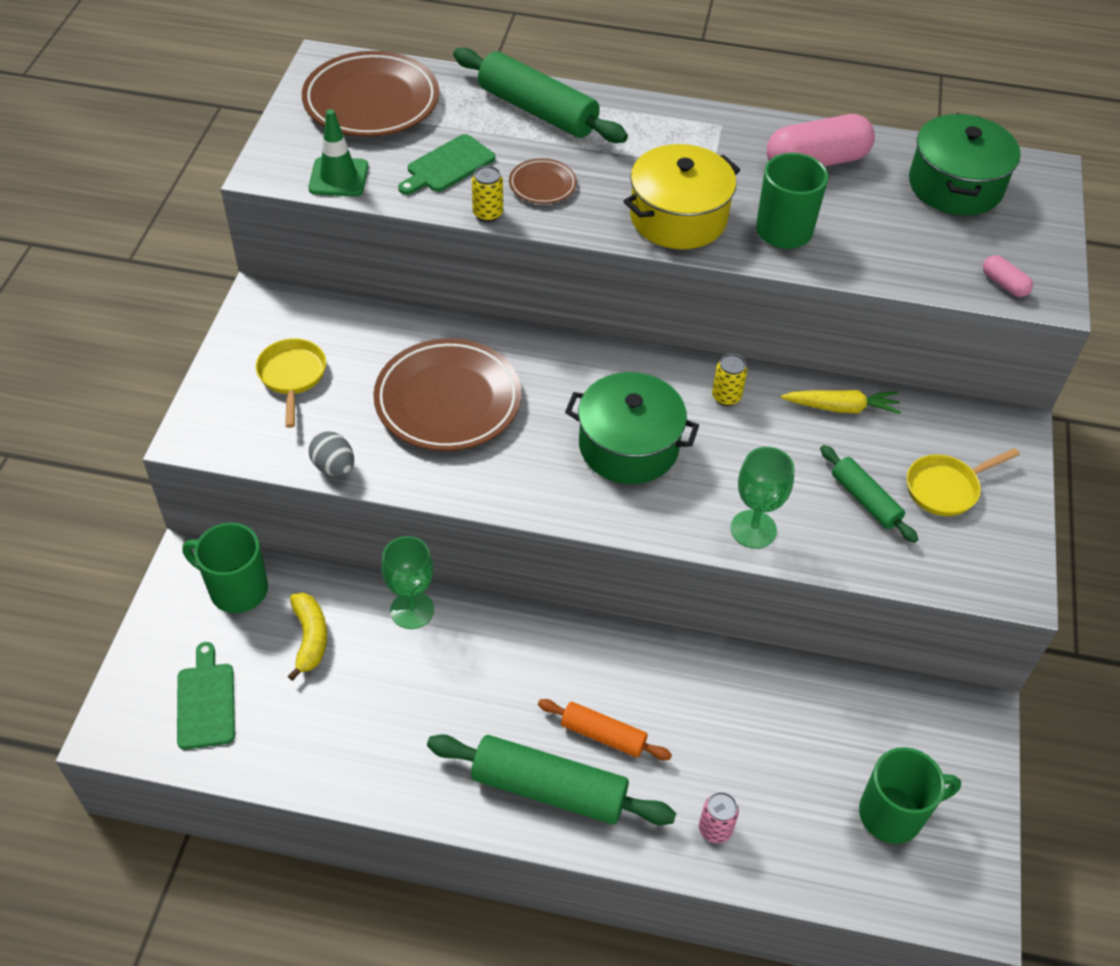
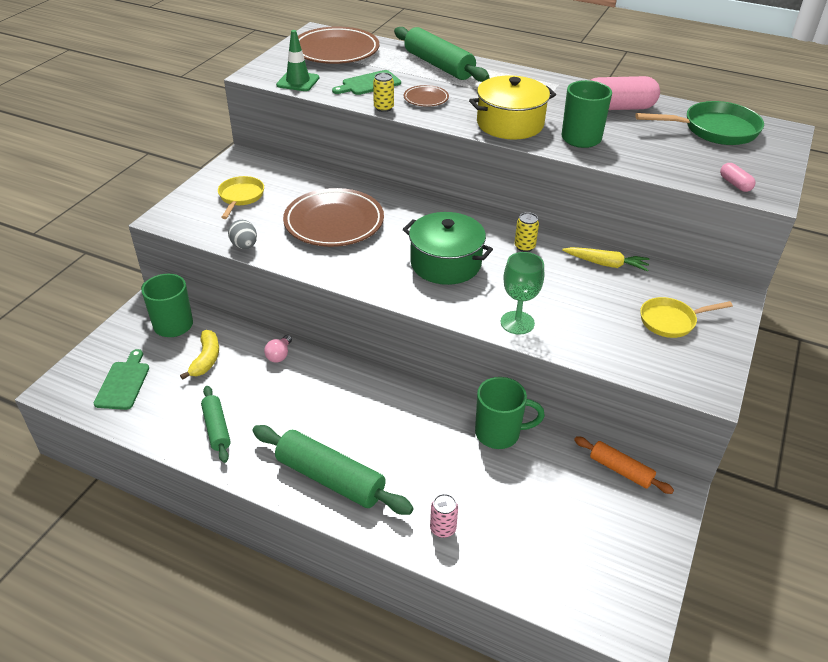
camera: 15 degrees right, 10 degrees down
green goblet [381,536,434,629] -> pink light bulb [264,335,292,363]
orange rolling pin [538,699,672,760] -> orange rolling pin moved to [574,436,674,494]
green rolling pin [820,445,918,543] -> green rolling pin moved to [201,386,231,463]
green mug [859,747,961,844] -> green mug moved to [475,377,545,449]
green pot [909,113,1021,215] -> green pan [635,101,764,145]

